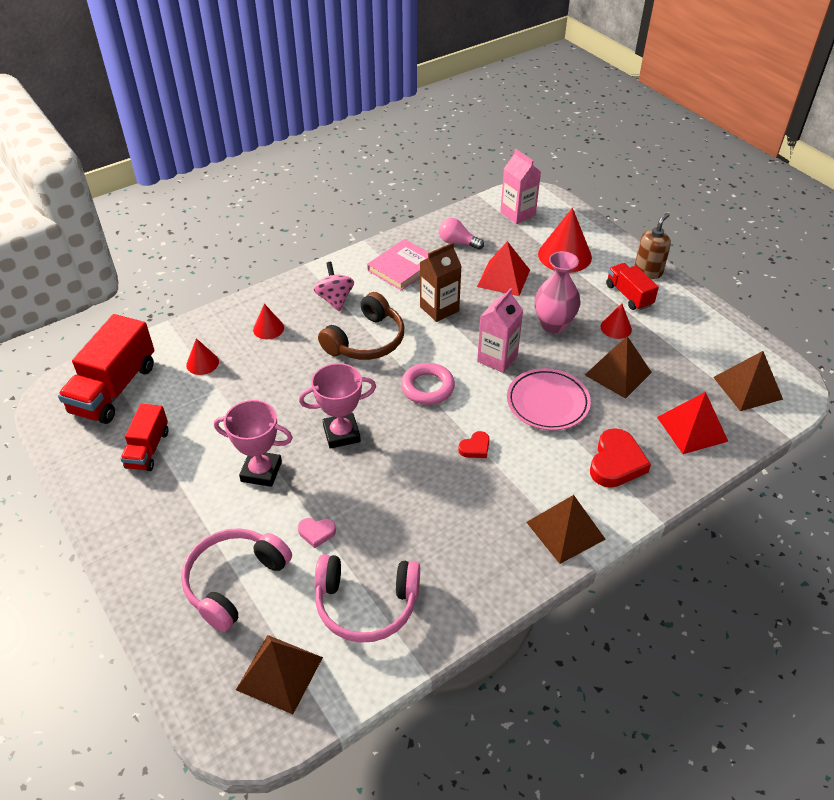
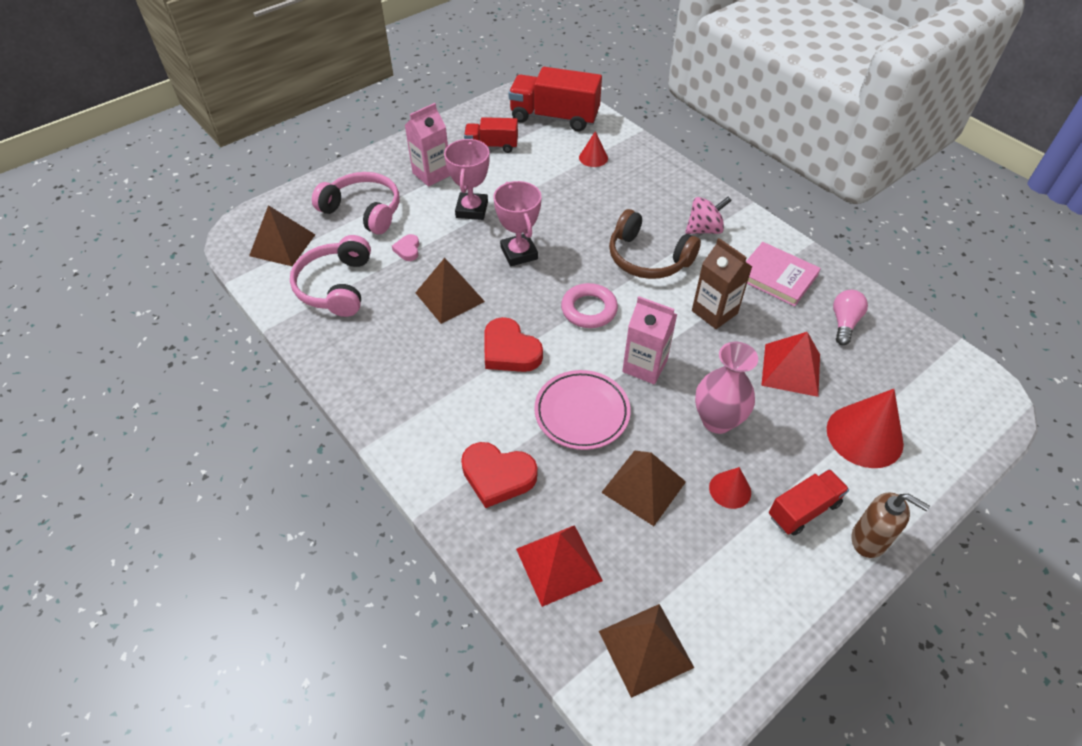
camera: 85 degrees right, 5 degrees up
red cone [253,304,284,339] -> none
red heart [458,431,490,458] -> red heart [485,317,543,372], size x1.90
pink carton [500,149,541,224] -> pink carton moved to [405,103,450,187]
brown pyramid [526,495,606,564] -> brown pyramid moved to [415,258,485,324]

